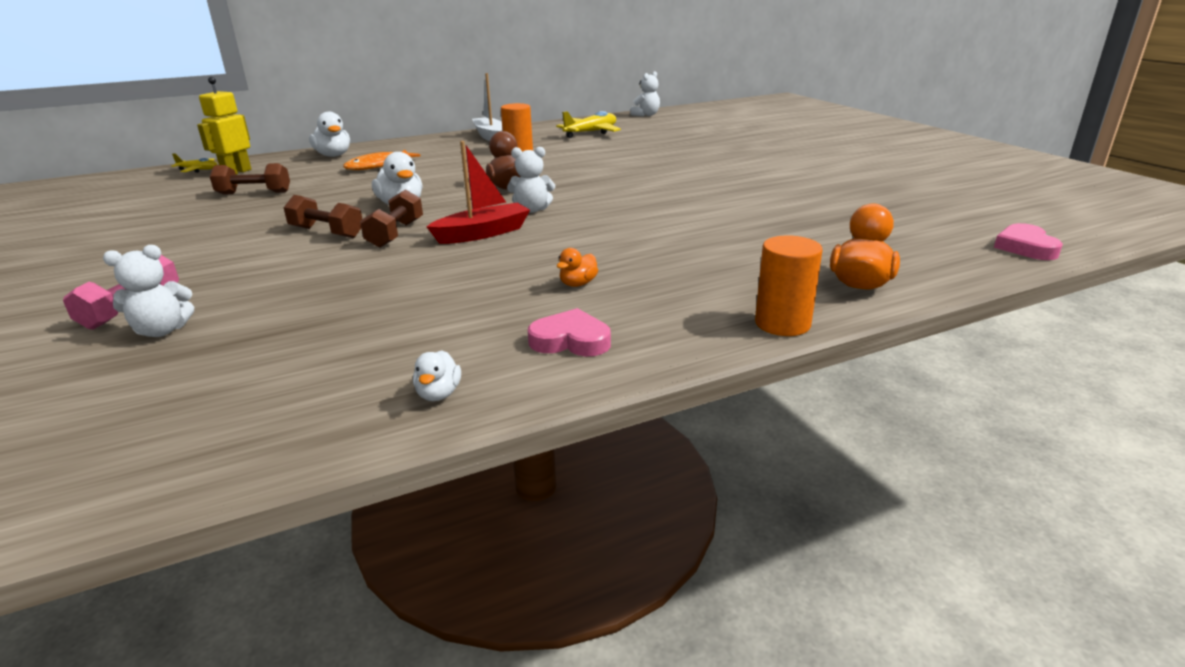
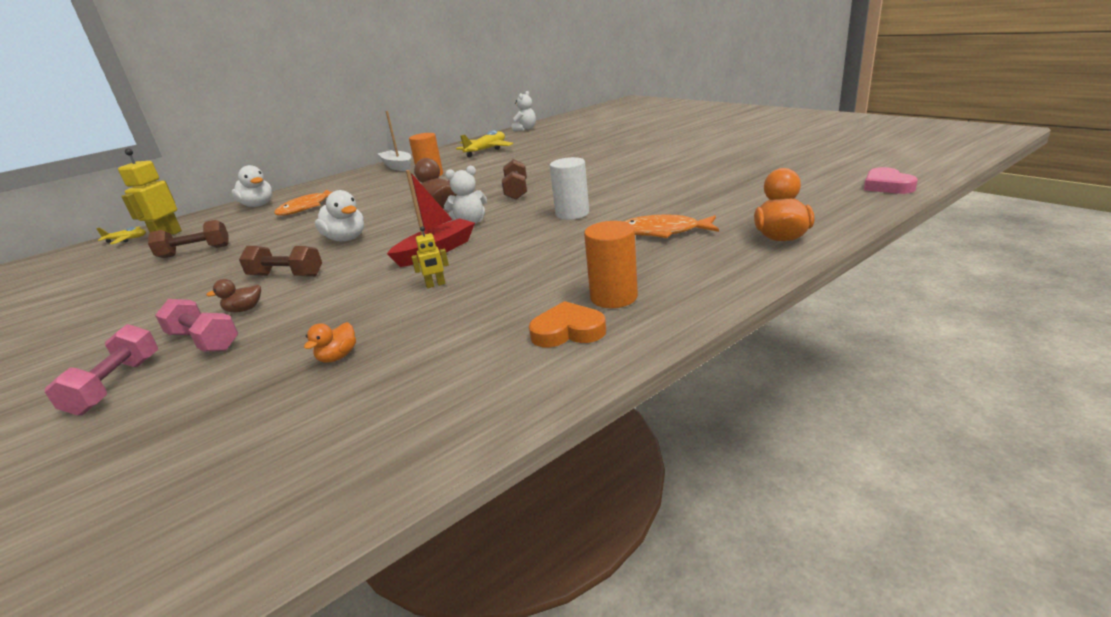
camera: 10 degrees left, 0 degrees up
white teddy bear [103,245,194,337] -> none
brown dumbbell [360,189,423,248] -> brown dumbbell moved to [502,159,527,200]
white duck [413,350,461,401] -> none
pink heart [528,308,611,356] -> orange heart [529,301,606,347]
orange duck [557,248,598,287] -> orange duck moved to [304,322,356,363]
orange cylinder [755,235,823,336] -> orange cylinder moved to [584,221,638,308]
none -> pink dumbbell [155,299,239,352]
none -> brown duck [206,279,261,312]
none -> yellow robot [411,226,449,288]
none -> white cylinder [550,157,589,220]
none -> orange fish [623,215,719,238]

